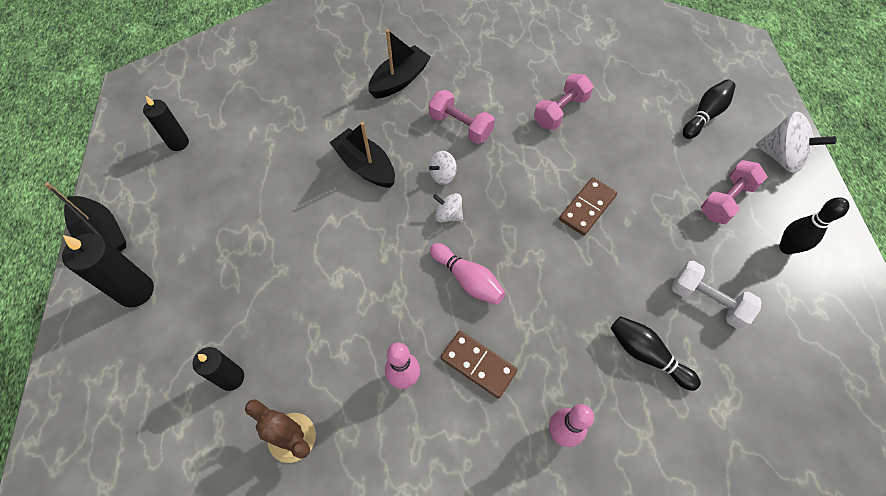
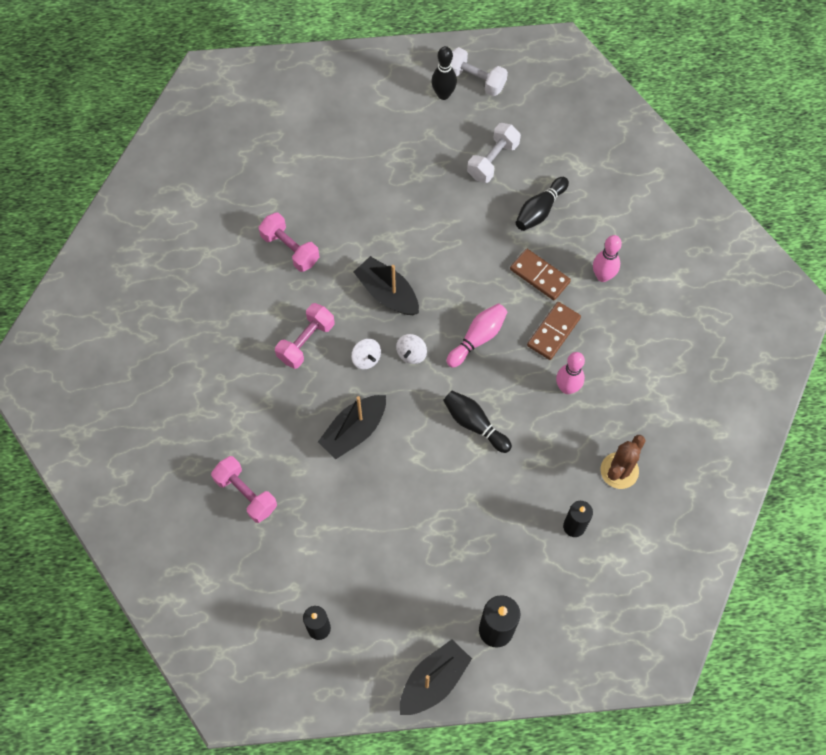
camera: 90 degrees left, 5 degrees up
black boat [368,29,431,99] -> black boat moved to [354,256,419,315]
brown domino [559,177,617,236] -> brown domino moved to [510,249,571,300]
black bowling pin [683,79,736,139] -> black bowling pin moved to [443,391,512,453]
pink dumbbell [701,160,768,224] -> pink dumbbell moved to [211,456,277,523]
white spinning top [756,111,837,173] -> none
none -> white dumbbell [451,47,508,96]

